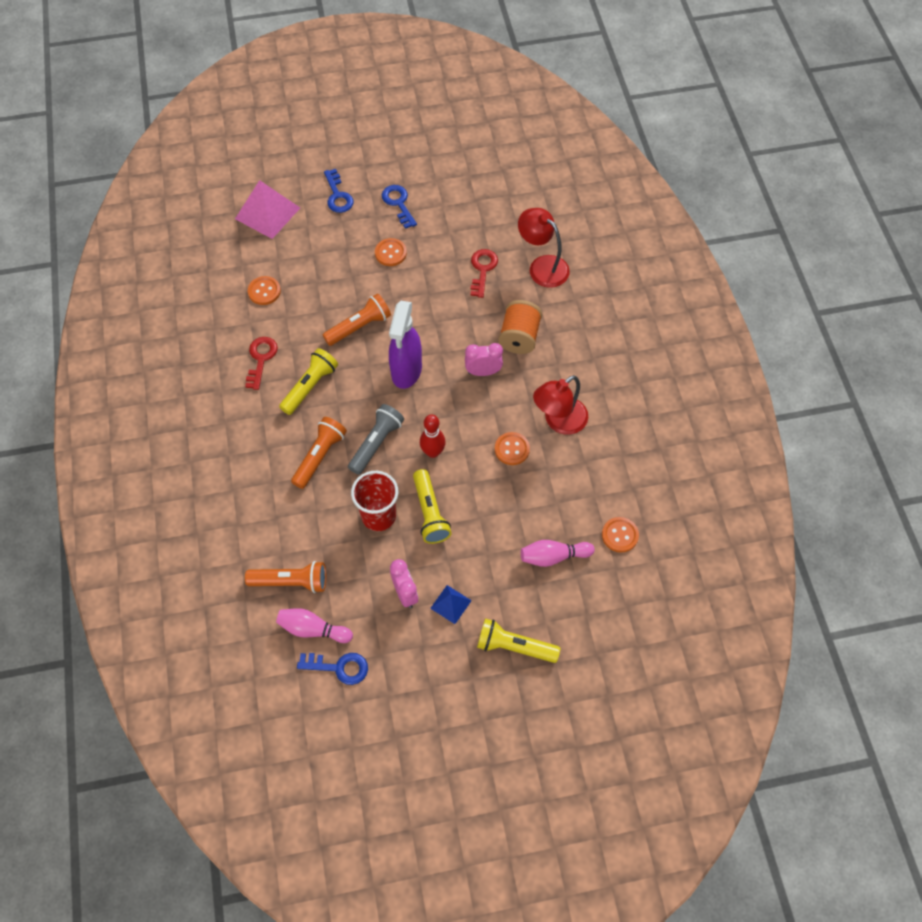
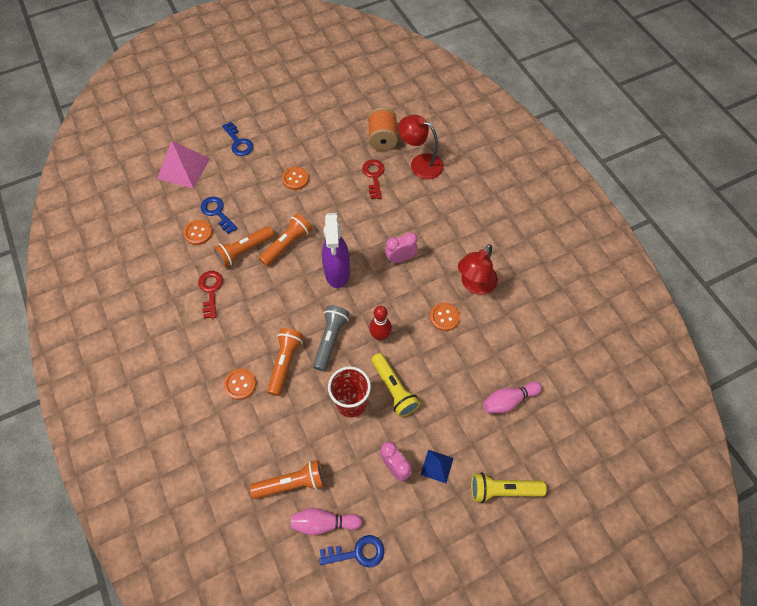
camera: 15 degrees left, 0 degrees up
yellow flashlight [279,348,338,415] -> none
blue key [382,185,417,229] -> blue key moved to [201,197,238,234]
orange spool [498,300,542,354] -> orange spool moved to [368,107,398,151]
orange button [602,517,639,553] -> orange button moved to [224,368,256,400]
none -> orange flashlight [214,226,274,267]

